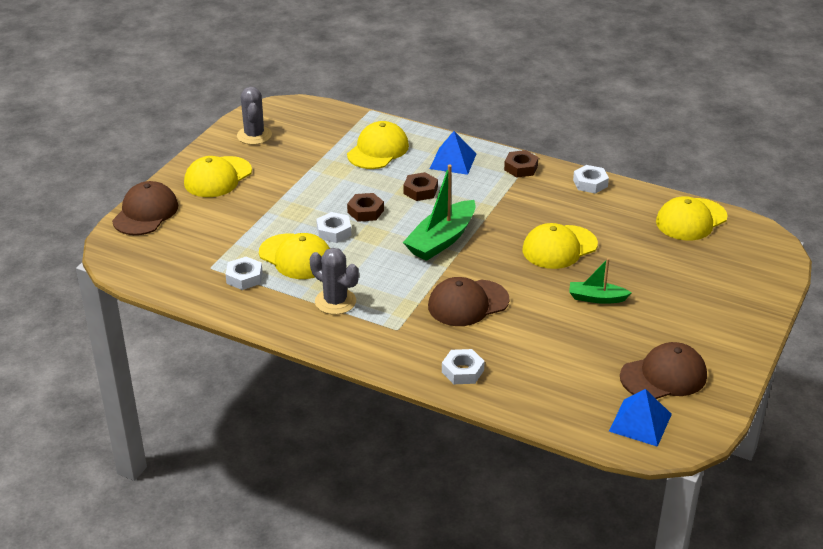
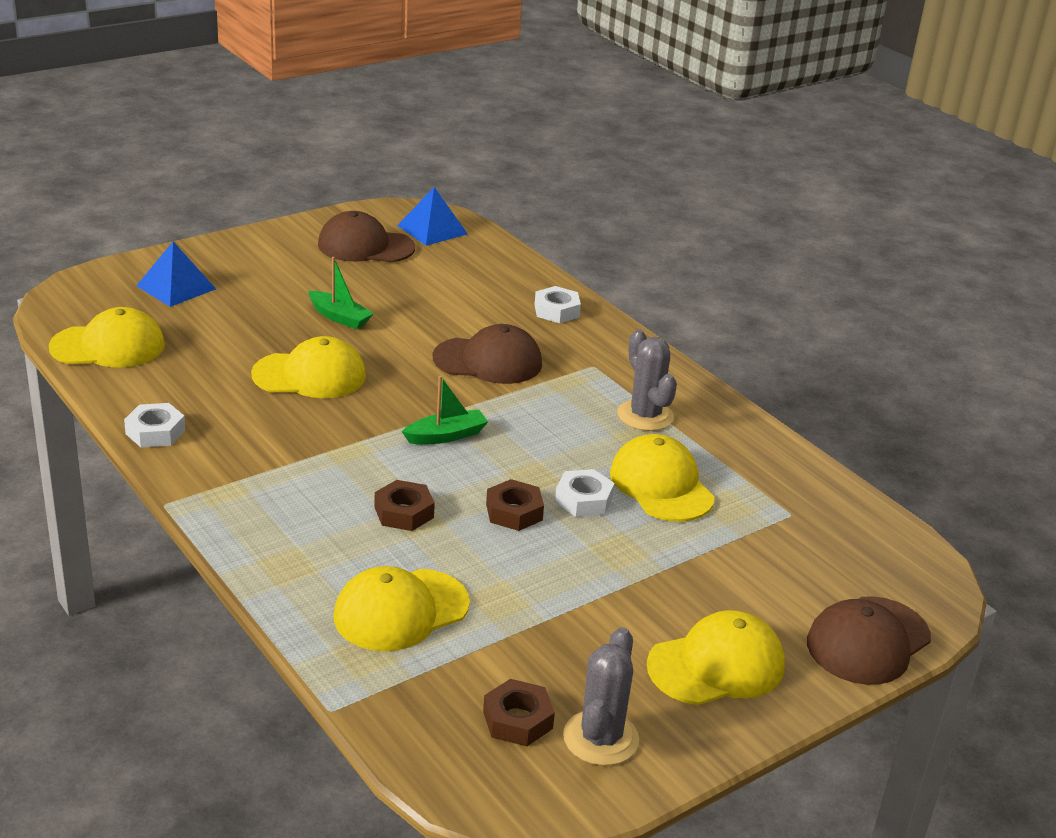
camera: 155 degrees left, 5 degrees down
white nut [226,257,263,290] -> none
green boat [403,165,476,261] -> green boat [402,375,488,445], size x0.57
blue pyramid [430,131,476,175] -> blue pyramid moved to [136,241,216,307]
brown nut [504,150,538,177] -> brown nut moved to [483,679,555,746]

